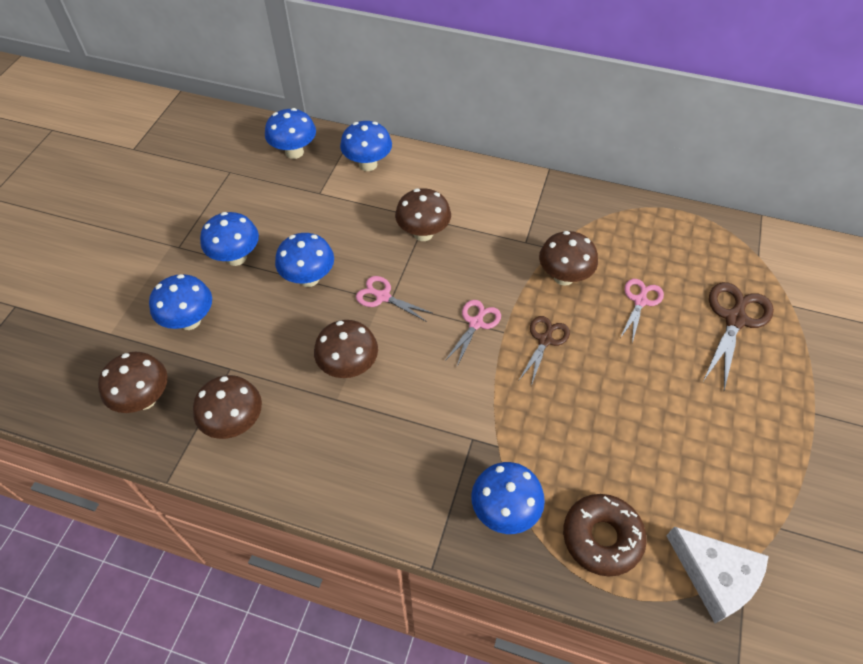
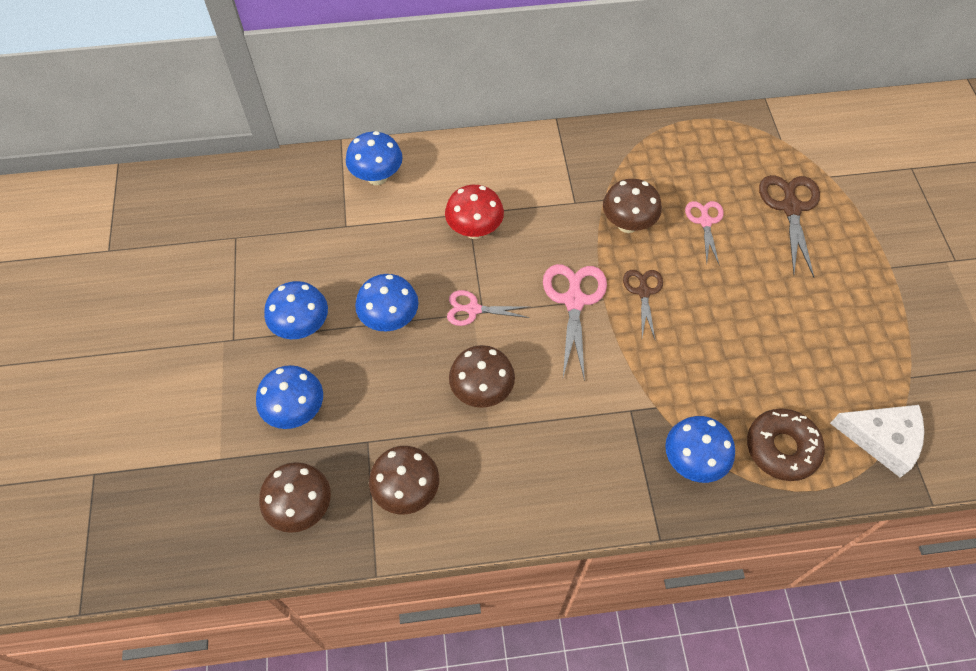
camera: 25 degrees left, 5 degrees up
blue mushroom [265,108,316,159] -> none
brown mushroom [395,188,451,241] -> red mushroom [445,185,504,239]
pink scissors [445,300,501,366] -> pink scissors [543,264,607,381], size x1.60

